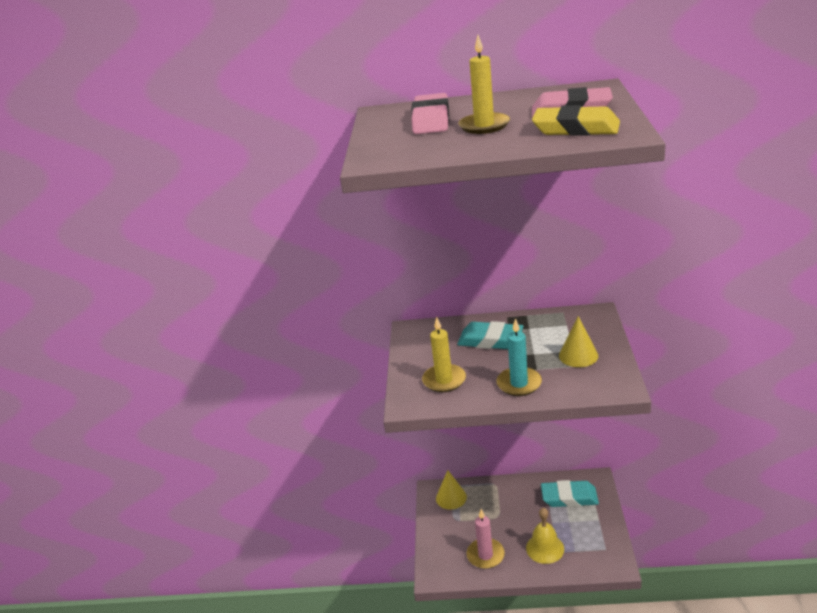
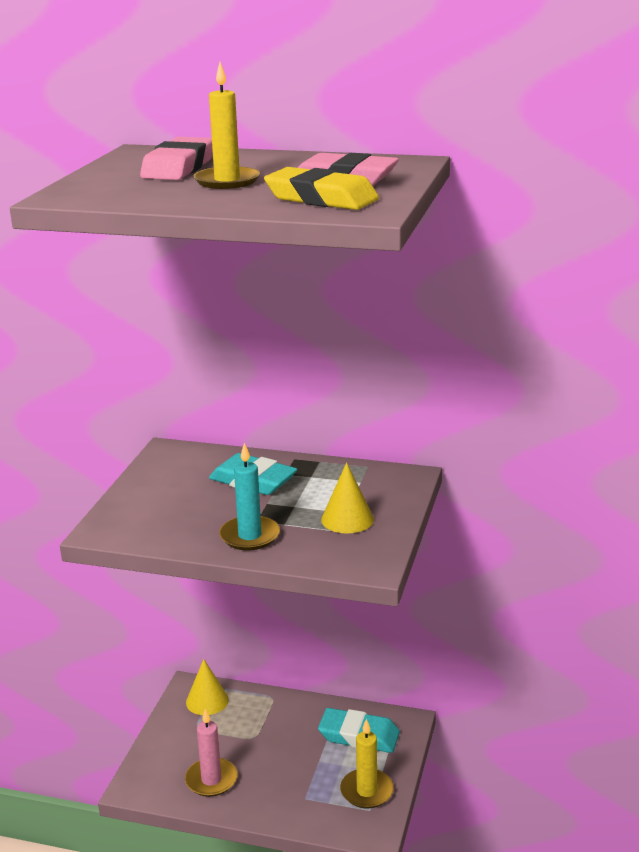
camera: 10 degrees right, 5 degrees down
yellow candle [422,317,466,392] -> yellow candle moved to [340,719,394,808]
yellow bell [526,508,564,564] -> none

